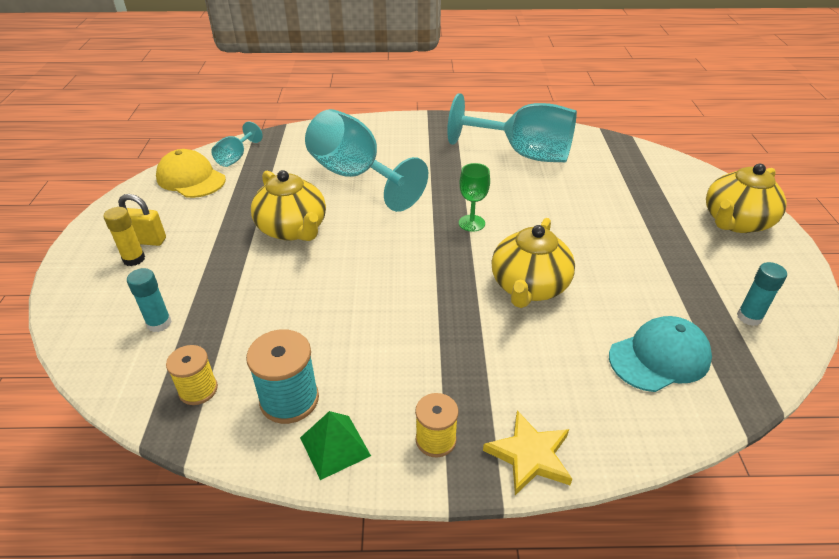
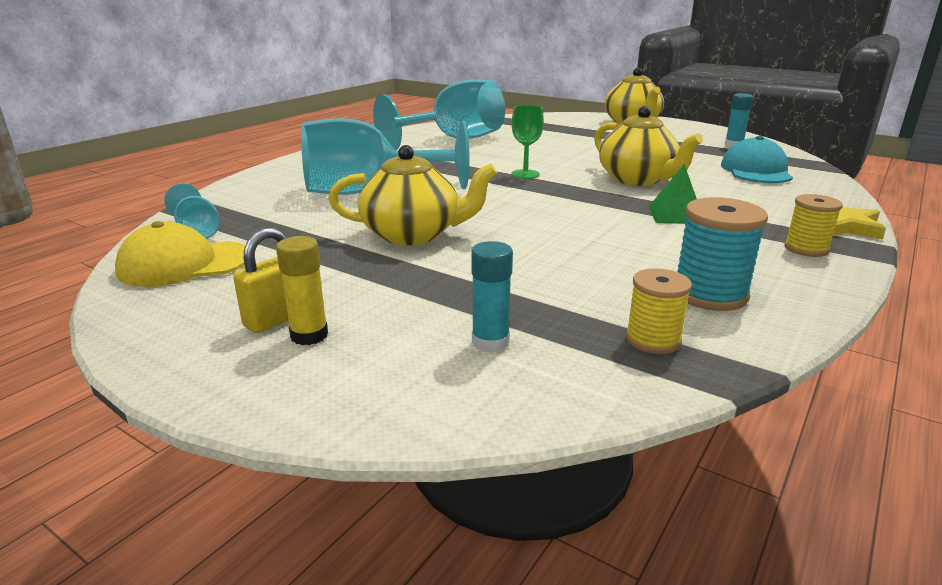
camera: 55 degrees left, 15 degrees down
green pyramid [300,411,371,480] -> green pyramid moved to [649,164,697,224]

